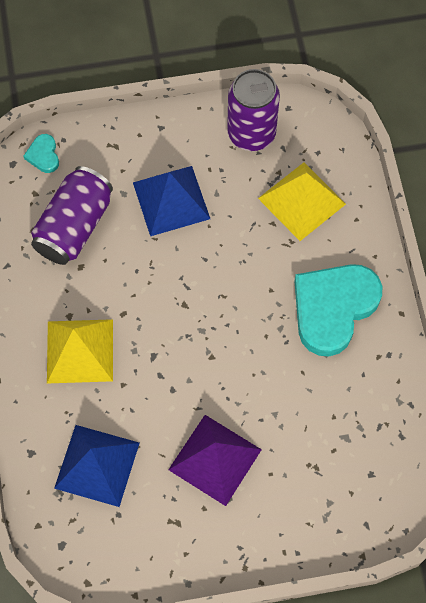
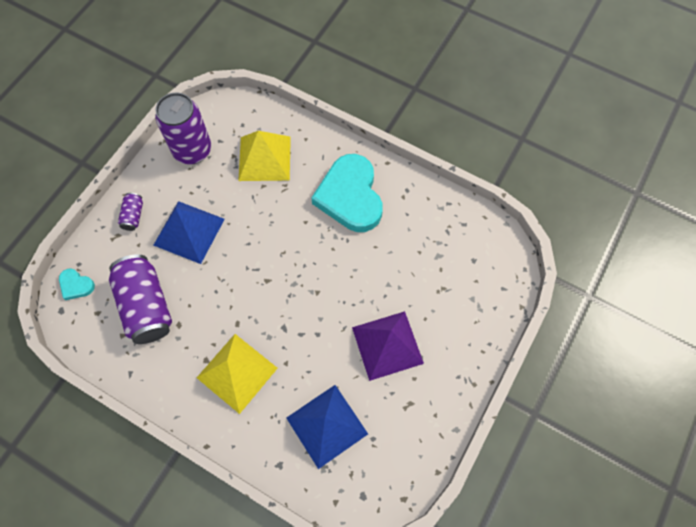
camera: 50 degrees left, 0 degrees up
none -> purple can [118,193,143,231]

